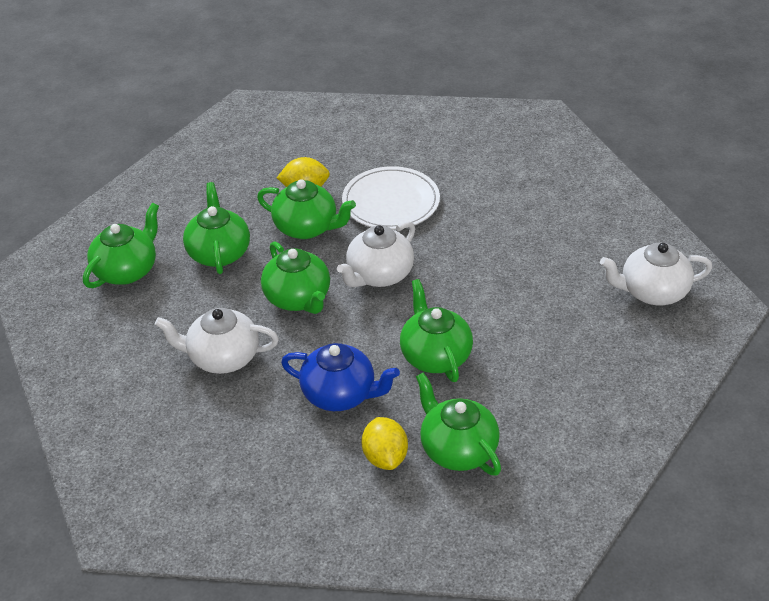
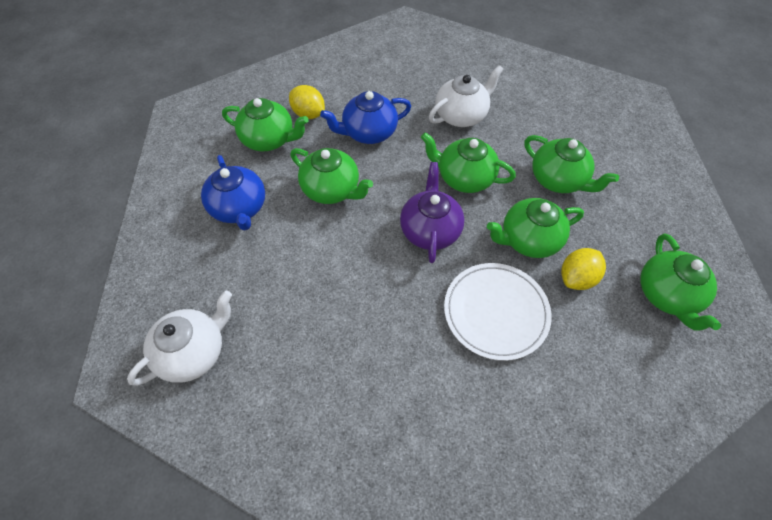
camera: 140 degrees right, 15 degrees up
green teapot [83,203,159,288] -> green teapot moved to [640,234,721,331]
white teapot [337,221,415,287] -> purple teapot [400,162,464,263]
none -> blue teapot [201,155,265,231]

